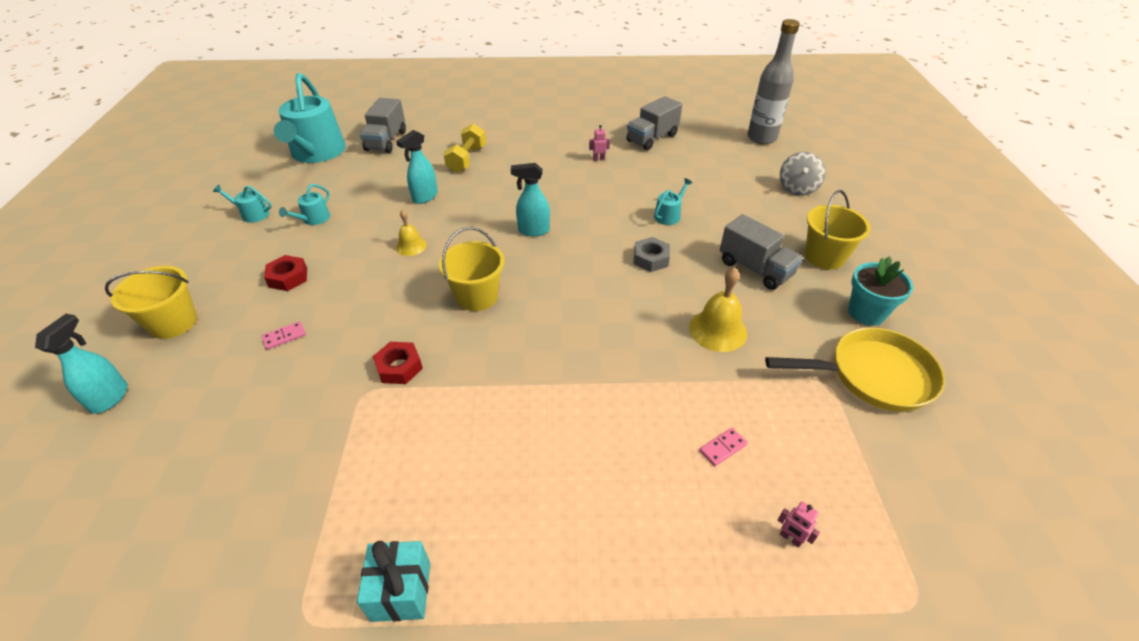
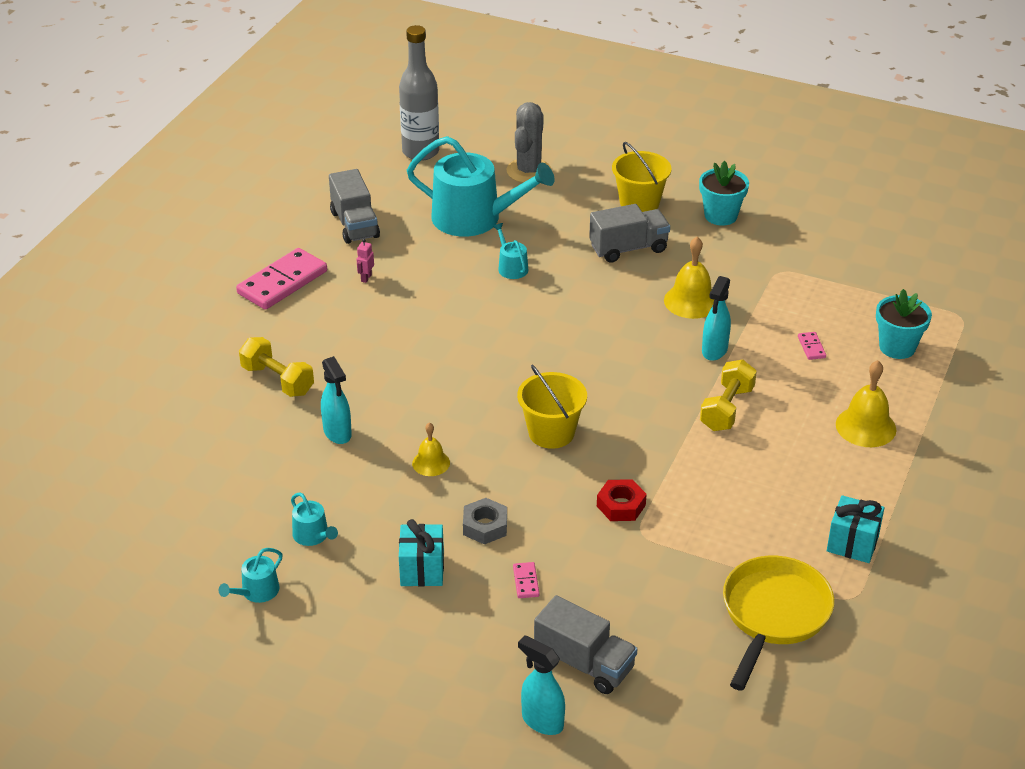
camera: 65 degrees left, 5 degrees down
yellow bucket [105,266,197,339] -> none
red nut [264,255,307,291] -> turquoise gift [399,519,444,587]
turquoise watering can [274,73,346,163] -> turquoise watering can moved to [407,136,555,237]
grey truck [360,98,406,153] -> grey truck moved to [534,595,637,694]
turquoise spray bottle [511,163,550,236] -> turquoise spray bottle moved to [702,276,731,361]
grey nut [634,237,670,272] -> grey nut moved to [463,498,507,544]
yellow pan [765,328,945,412] -> yellow pan moved to [723,556,834,691]
pink robot [778,502,820,548] -> turquoise flower pot [876,289,932,359]
grey spinning top [780,152,826,196] -> grey cactus [506,102,551,183]
none -> pink domino [236,248,327,310]
none -> yellow dumbbell [700,360,757,431]
none -> yellow bell [836,360,896,447]

